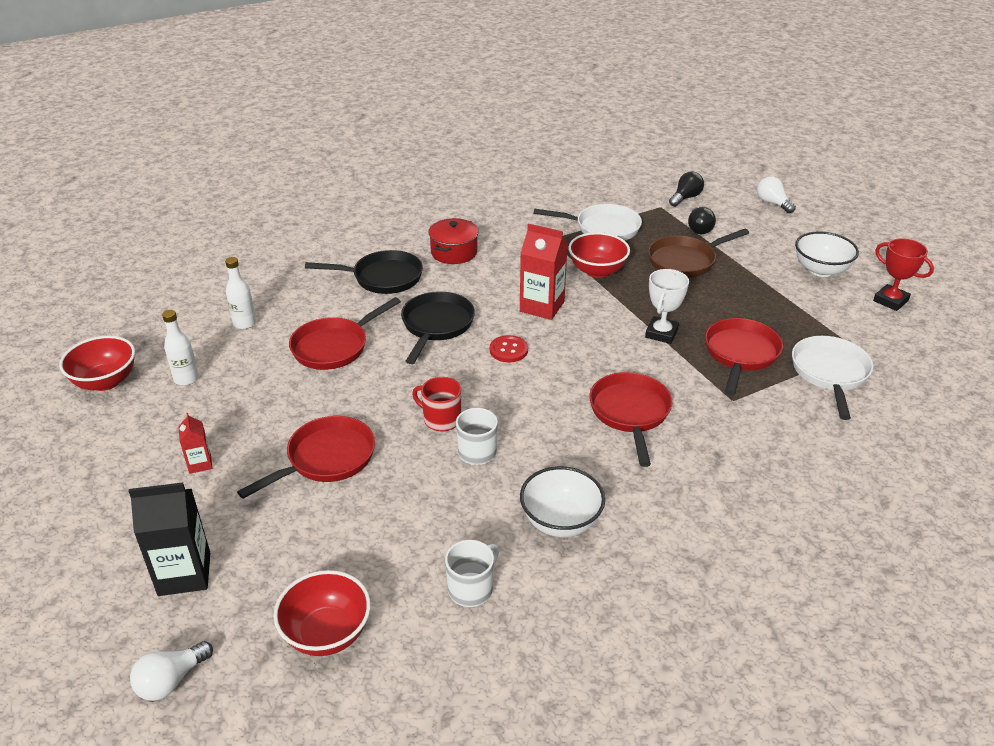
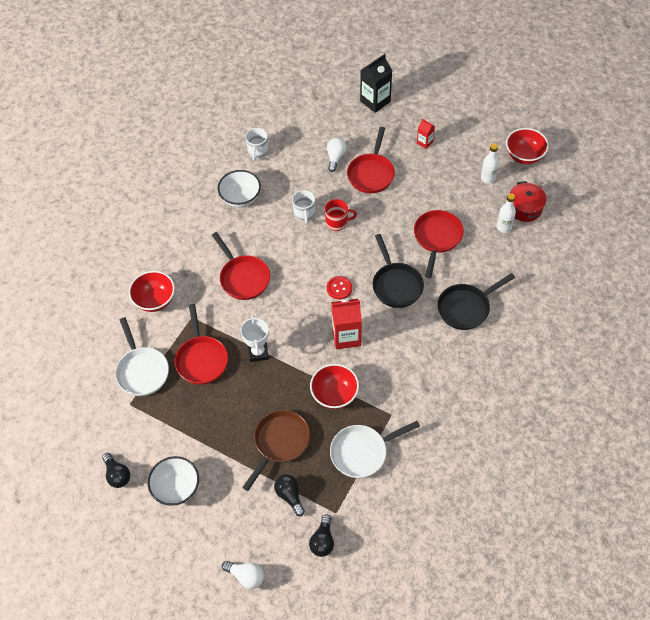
camera: 150 degrees right, 20 degrees up
white light bulb [130,641,213,701] -> white light bulb moved to [327,138,347,172]
red bowl [274,570,371,656] -> red bowl moved to [129,271,175,312]
red pot [429,218,478,264] -> red pot moved to [510,181,546,222]
red trophy [873,238,934,311] -> black light bulb [102,453,130,488]

